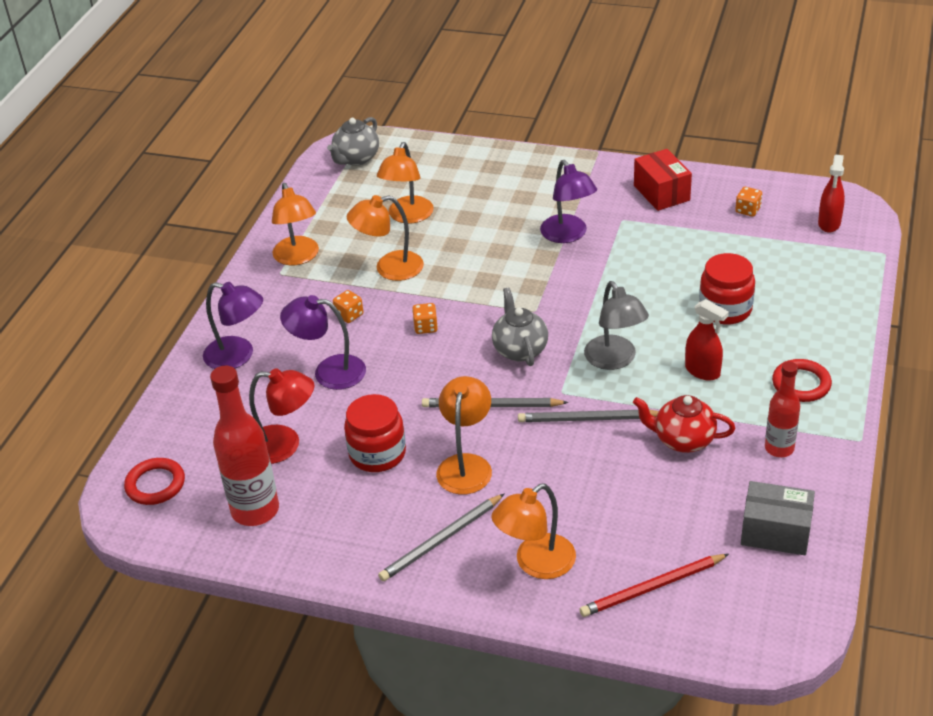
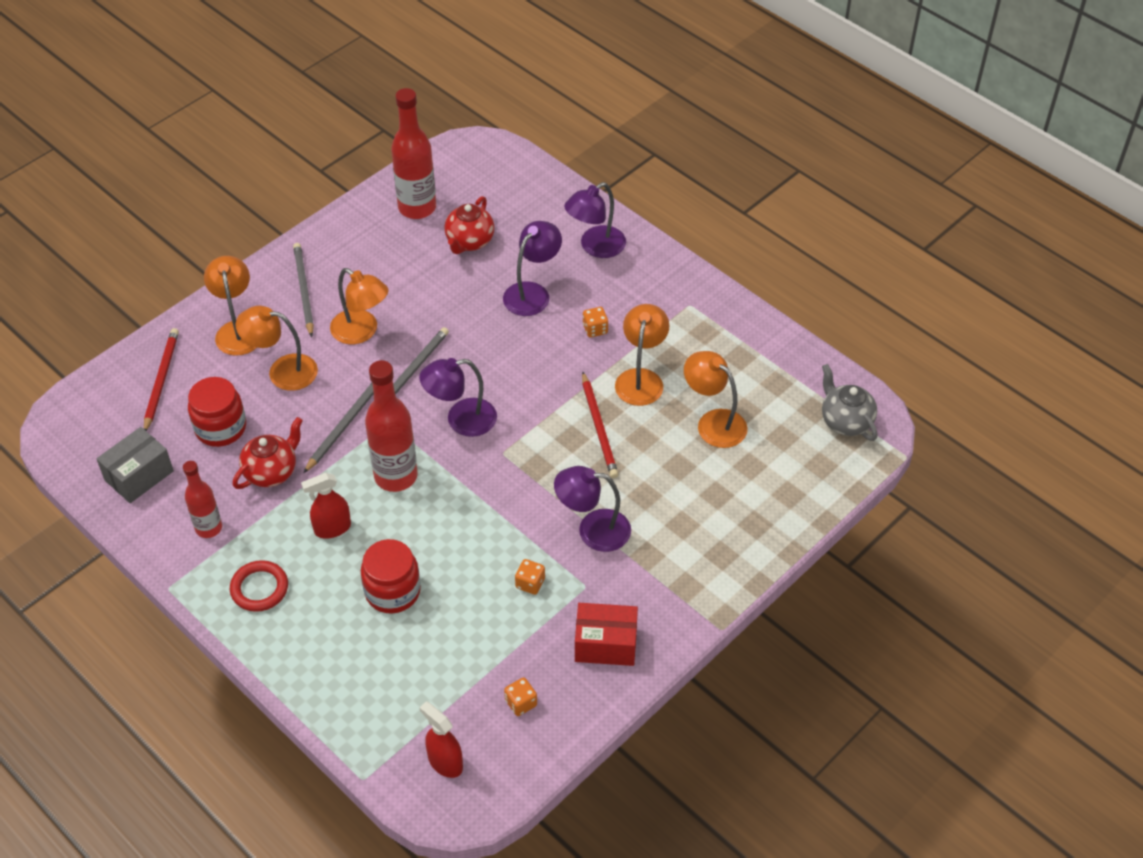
camera: 115 degrees right, 10 degrees up
red ring [124,458,185,505] -> none
red lamp [249,368,314,464] -> red teapot [444,196,494,254]
orange lamp [272,183,319,265] -> orange lamp moved to [236,306,318,391]
red jar [344,394,406,472] -> red jar moved to [188,377,246,447]
orange dice [412,303,438,334] -> orange dice moved to [515,559,545,595]
grey teapot [492,287,548,366] -> purple lamp [419,358,497,437]
grey lamp [584,281,649,370] -> red bottle [365,360,418,492]
none -> red pencil [582,372,619,478]

